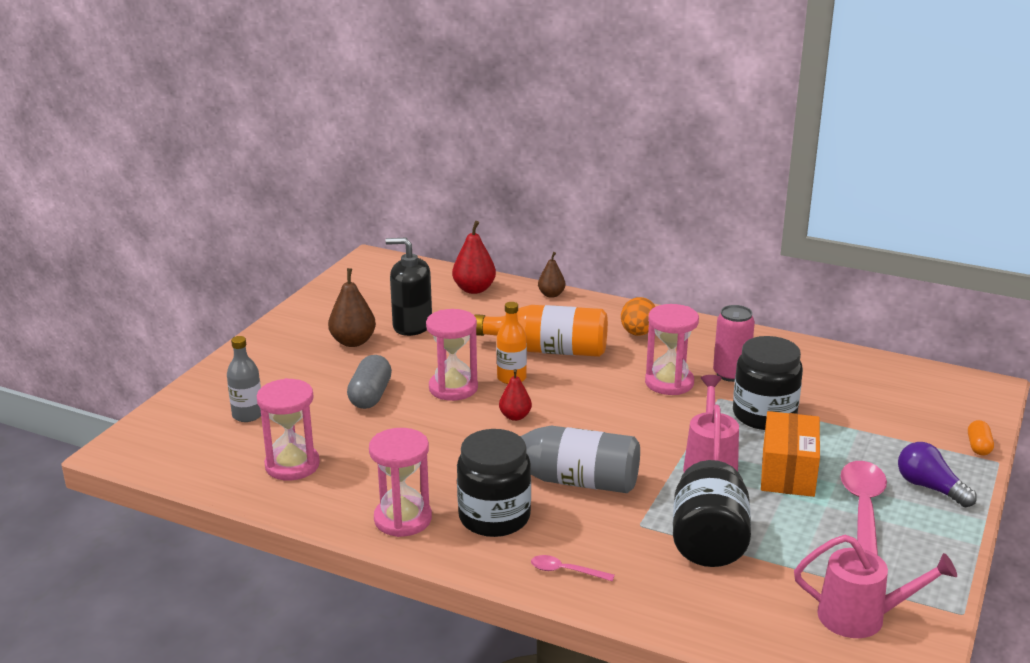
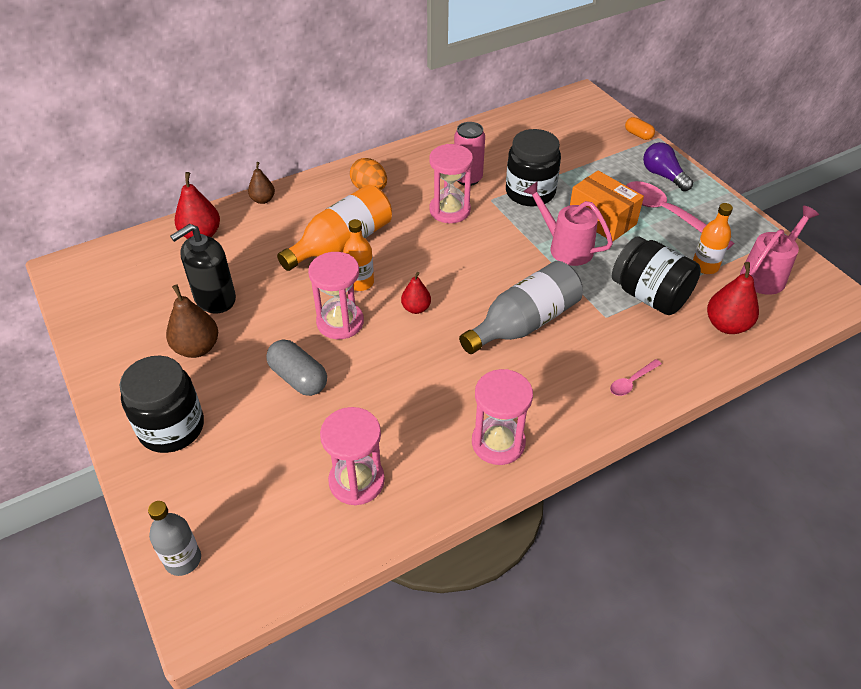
camera: 55 degrees left, 20 degrees up
grey bottle [227,336,261,422] -> grey bottle moved to [148,501,201,576]
black jar [457,429,531,537] -> black jar moved to [120,356,204,453]
purple light bulb [898,442,977,508] -> purple light bulb turned 60 degrees clockwise [643,142,693,191]
none -> orange bottle [693,203,733,274]
none -> red pear [707,262,759,334]

